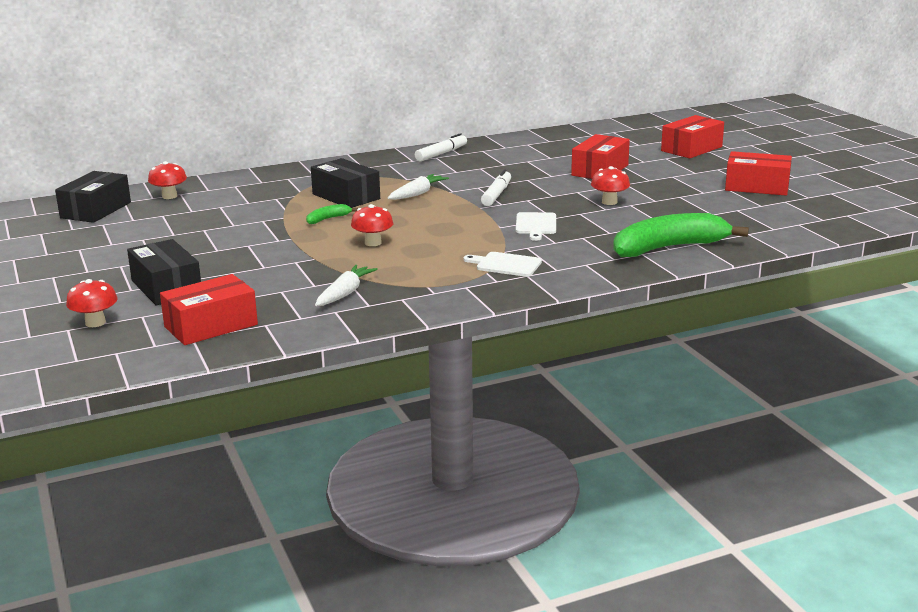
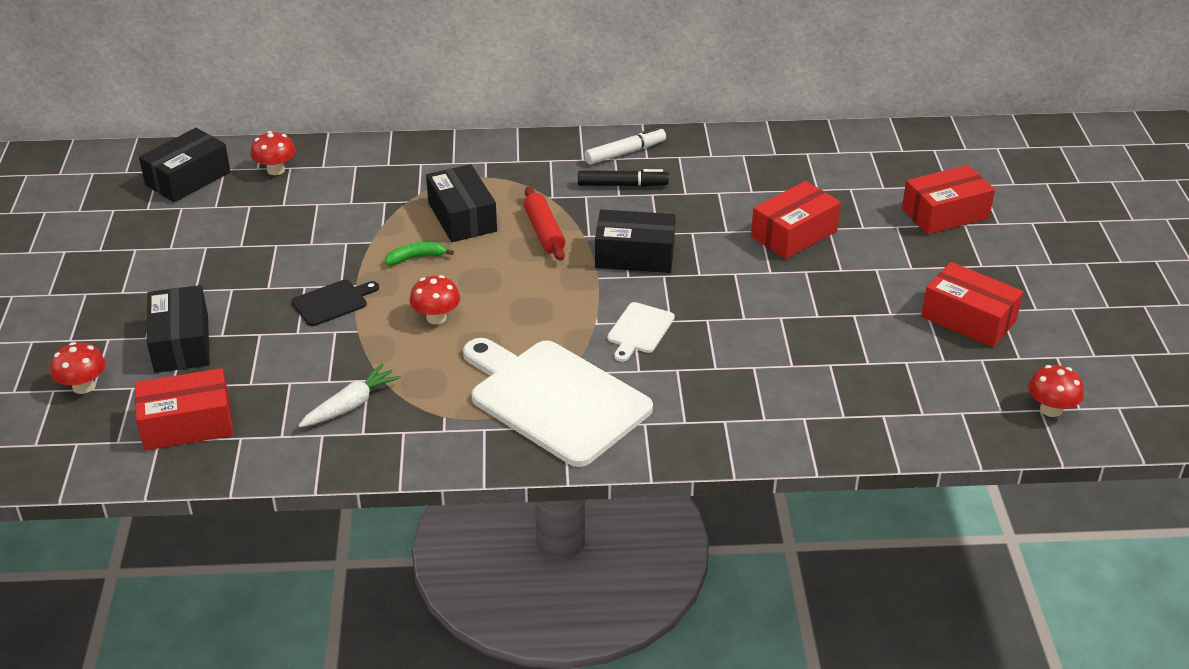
camera: 20 degrees right, 15 degrees up
white carrot [388,174,449,200] -> red rolling pin [523,187,565,261]
white cutting board [463,252,542,277] -> white cutting board [463,338,653,467], size x2.24
white marker [481,169,511,206] -> black box [595,210,676,273]
red mushroom [591,166,630,205] -> red mushroom moved to [1028,365,1084,417]
green banana [613,213,749,257] -> none
none -> black cutting board [292,280,379,326]
none -> black marker [578,169,669,187]

